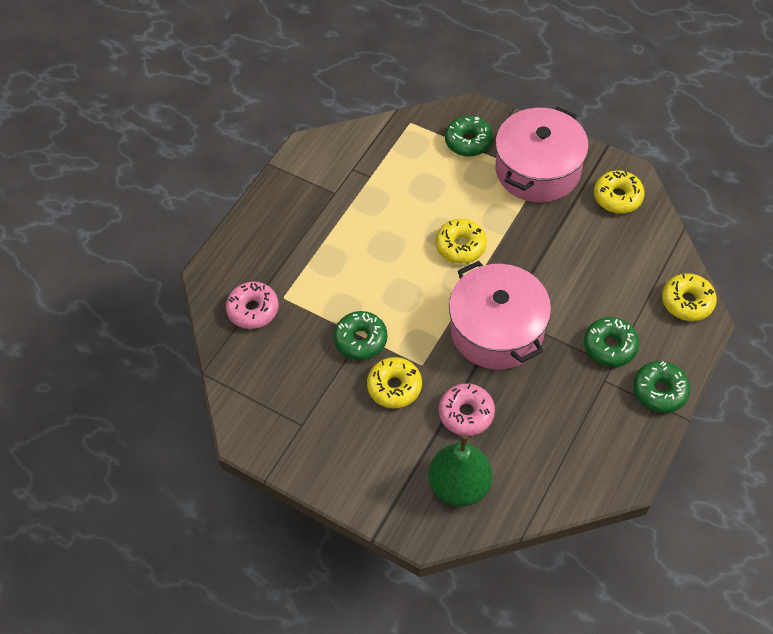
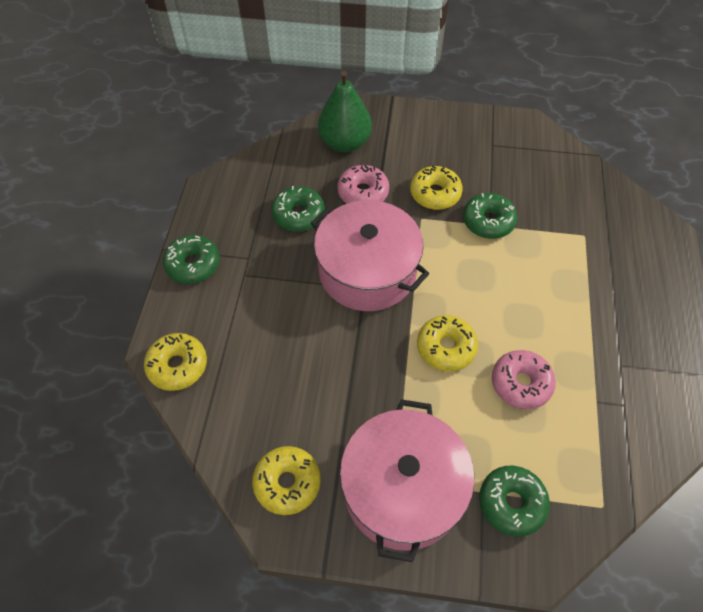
camera: 155 degrees right, 0 degrees up
pink donut [226,282,279,329] -> pink donut moved to [492,350,556,409]
green donut [584,317,639,367] -> green donut moved to [271,186,325,232]

